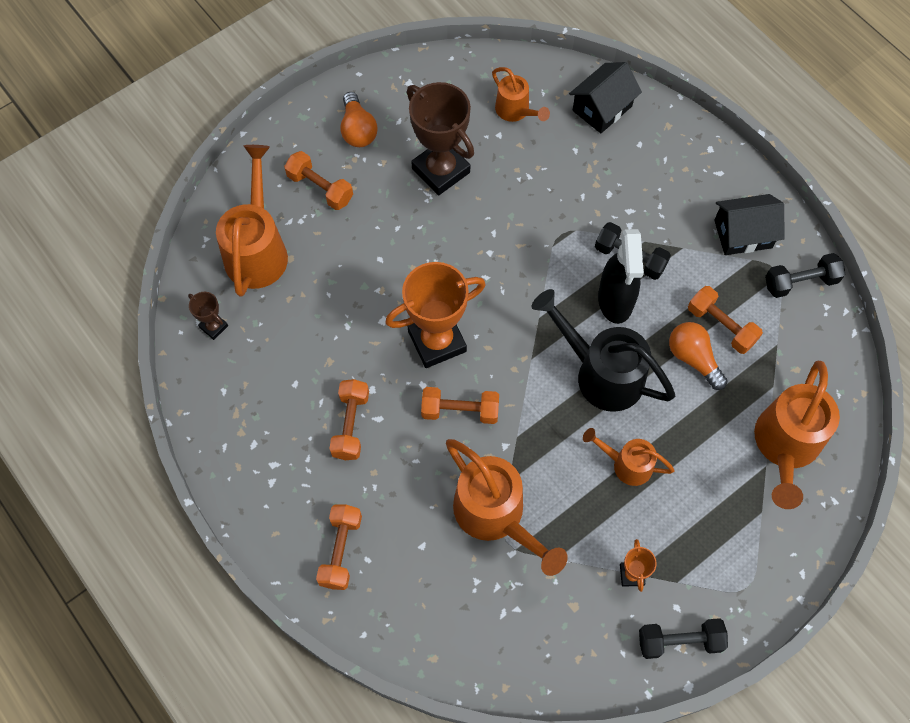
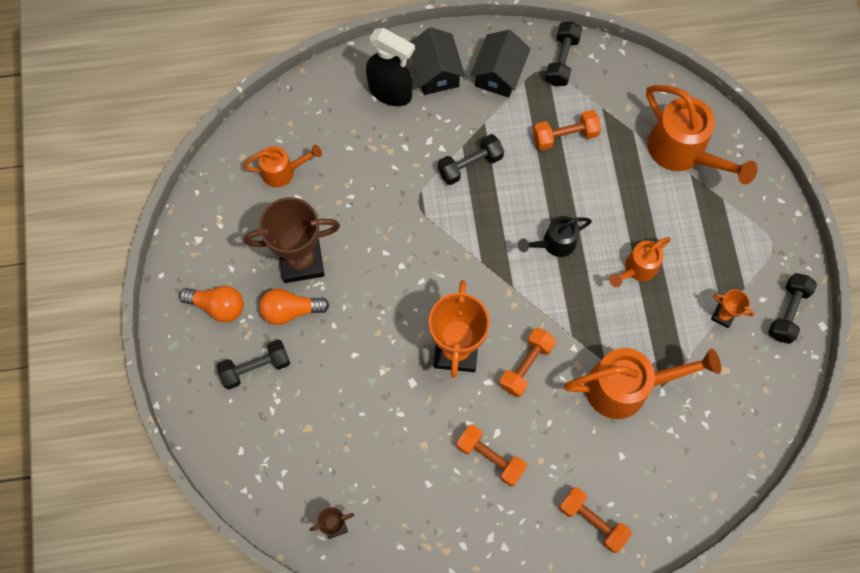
camera: 60 degrees left, 5 degrees up
orange watering can [216,145,288,297] -> none
orange dumbbell [284,151,353,210] -> black dumbbell [216,340,290,390]
black watering can [532,289,675,412] -> black watering can [518,216,592,257], size x0.57
black house [569,62,642,133] -> black house moved to [410,27,465,95]
black spray bottle [598,229,644,324] -> black spray bottle moved to [366,28,415,106]
orange light bulb [669,322,728,390] -> orange light bulb moved to [259,289,329,325]

